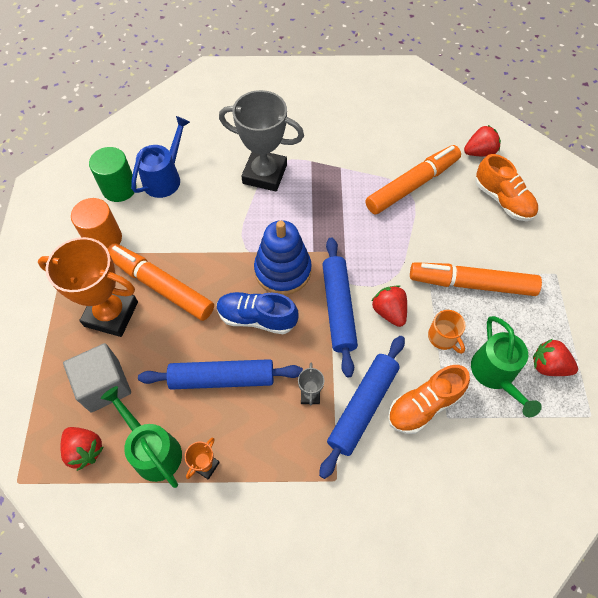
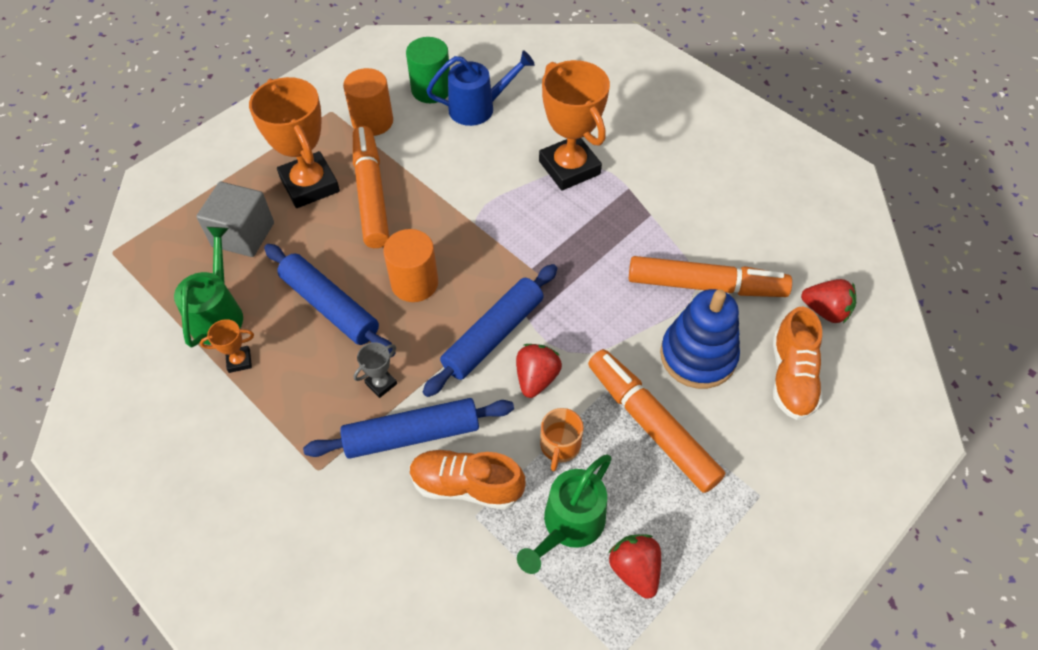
camera: 45 degrees right, 5 degrees down
red strawberry [60,427,104,471] -> none
blue shoe [217,292,298,334] -> orange cylinder [383,229,438,302]
grey trophy [219,90,304,192] -> orange trophy [539,60,610,191]
blue stacking toy [254,220,312,295] -> blue stacking toy moved to [660,289,740,389]

